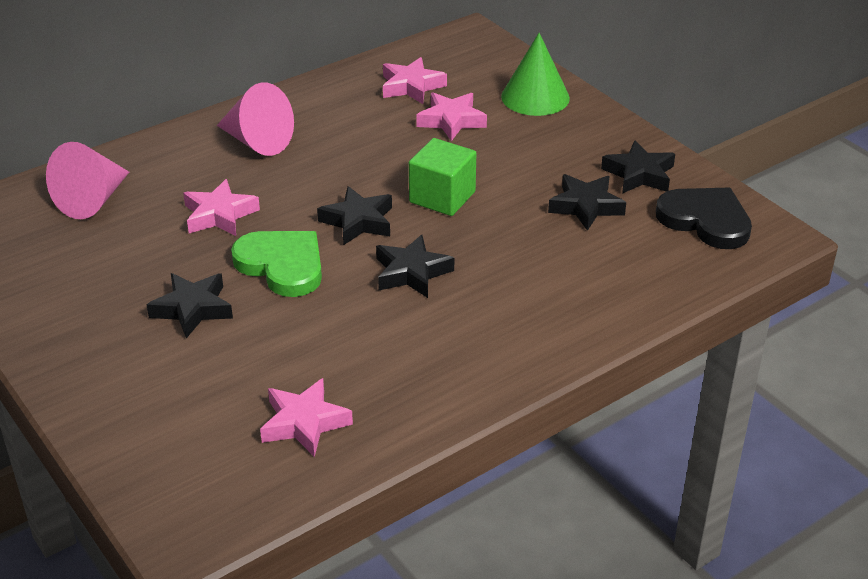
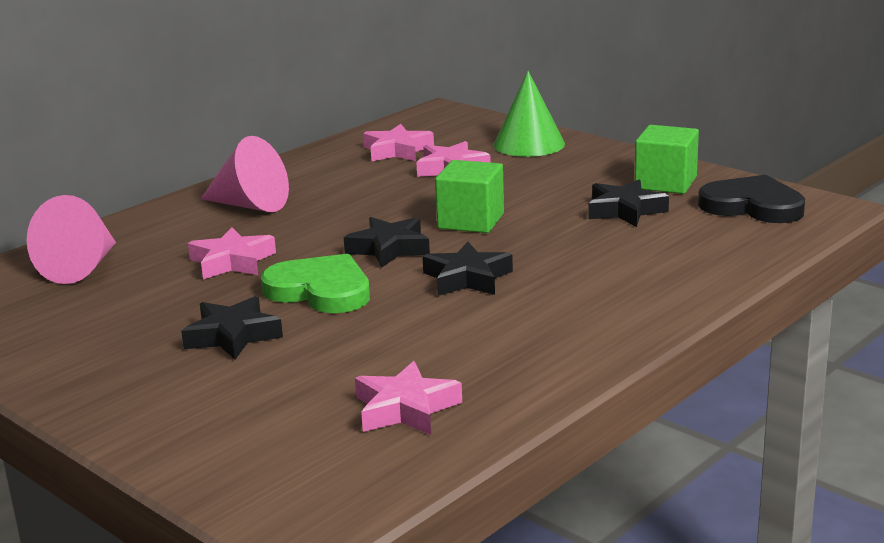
camera: 10 degrees left, 15 degrees down
black star [601,140,675,194] -> green cube [635,125,699,194]

